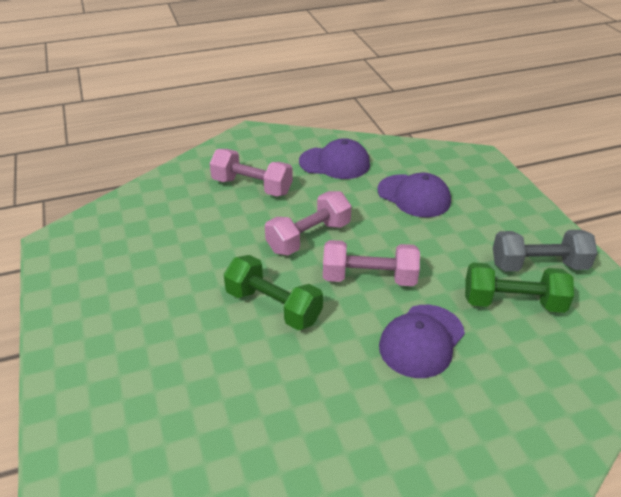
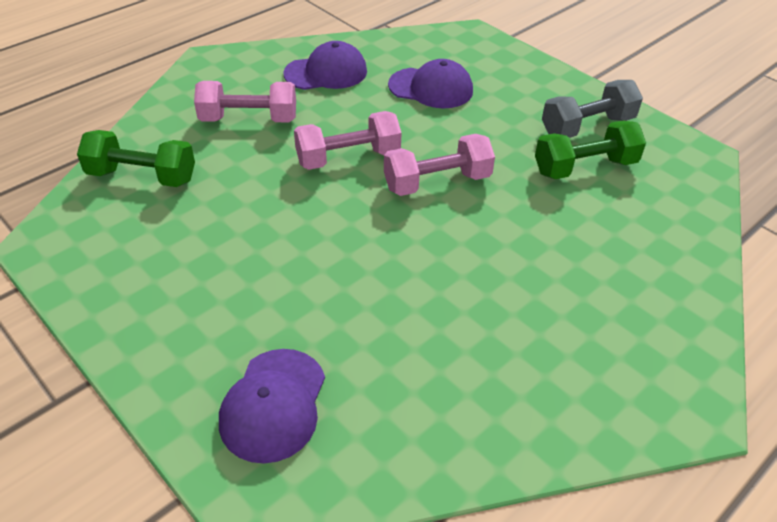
camera: 25 degrees left, 5 degrees up
green dumbbell [224,255,323,330] -> green dumbbell moved to [77,130,195,187]
pink dumbbell [265,191,351,256] -> pink dumbbell turned 45 degrees clockwise [294,111,401,170]
purple cap [379,305,465,378] -> purple cap moved to [219,349,325,463]

